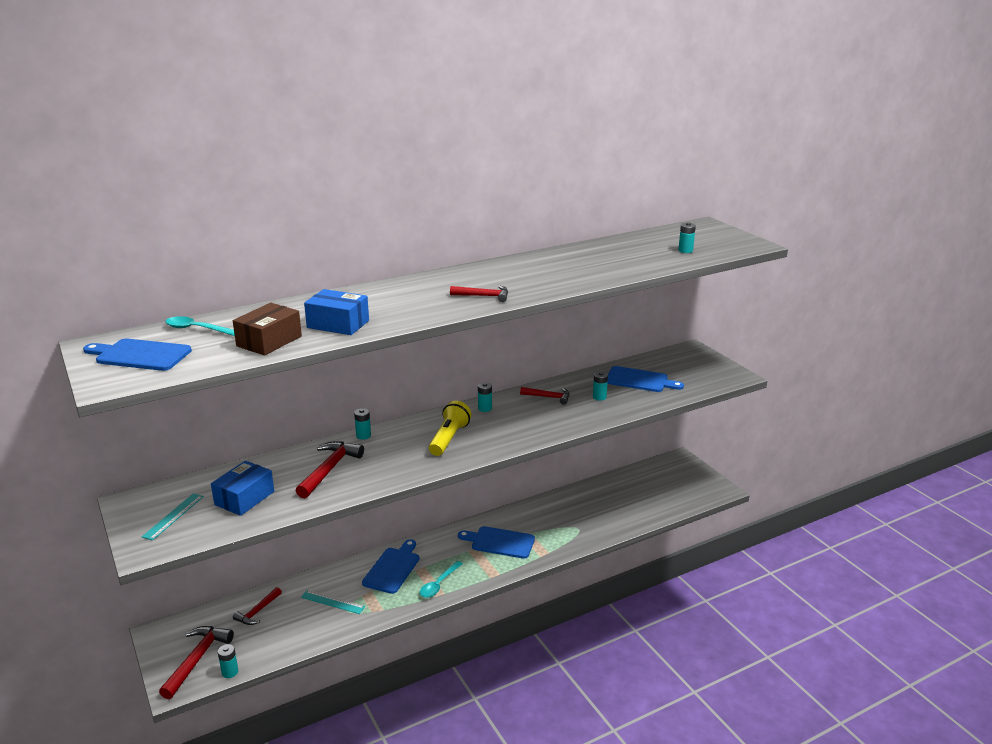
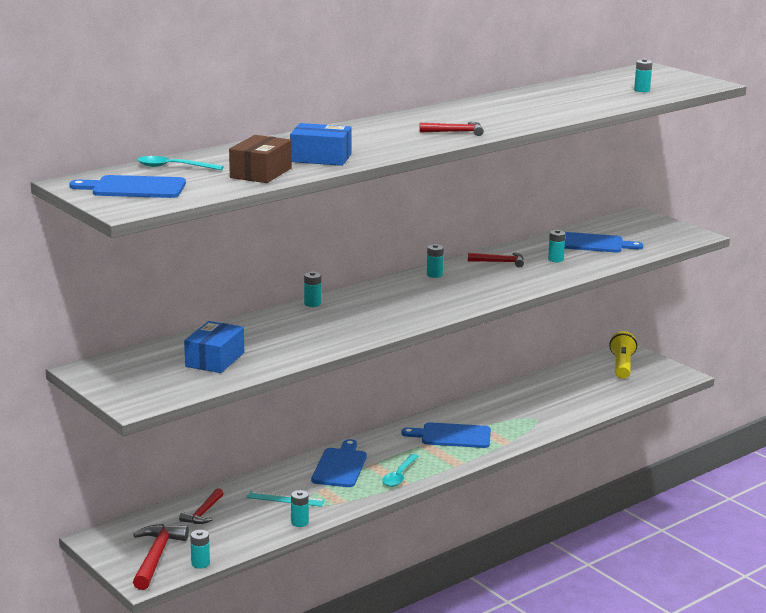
camera: 10 degrees left, 5 degrees down
turquoise ruler [142,493,204,540] -> none
red hammer [296,441,364,498] -> none
yellow flashlight [429,401,471,456] -> yellow flashlight moved to [609,331,637,379]
none -> turquoise battery [291,490,309,527]

